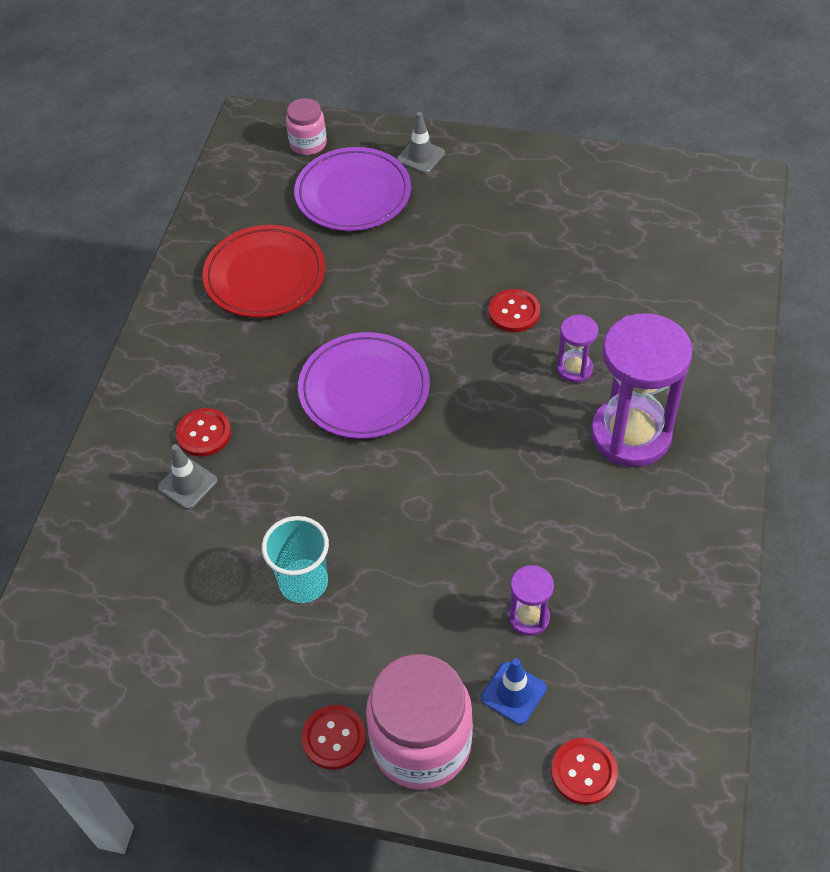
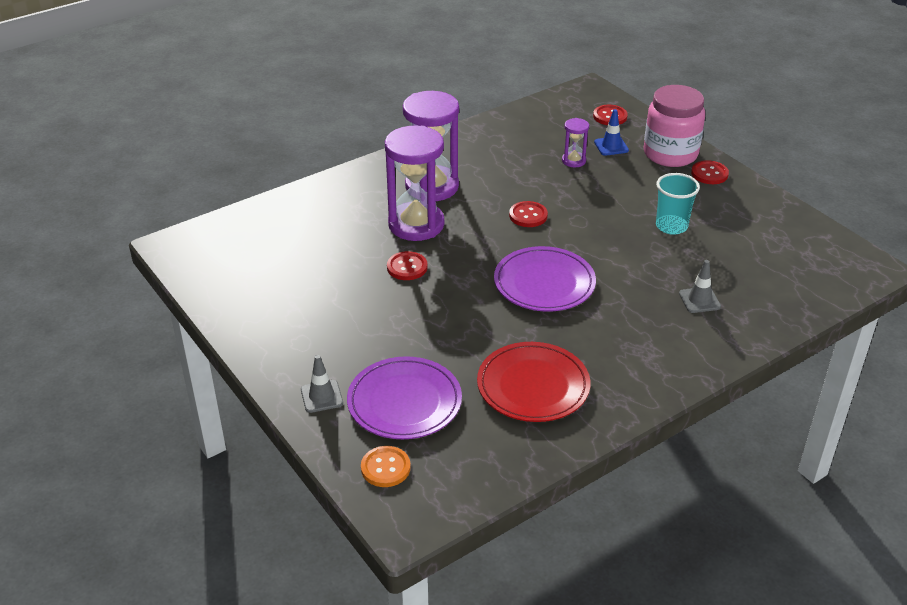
camera: 140 degrees left, 15 degrees down
red button [176,408,231,457] -> red button moved to [509,201,548,227]
pink jar [286,98,327,155] -> orange button [361,446,411,487]
purple hourglass [557,315,598,383] -> purple hourglass [385,125,444,241], size x2.14

